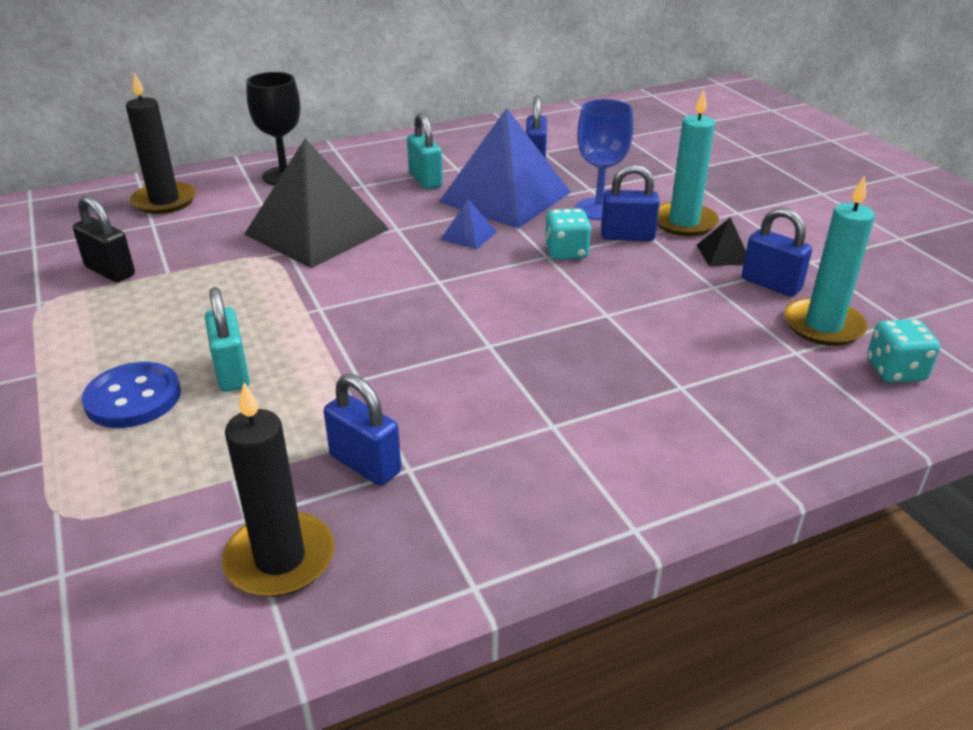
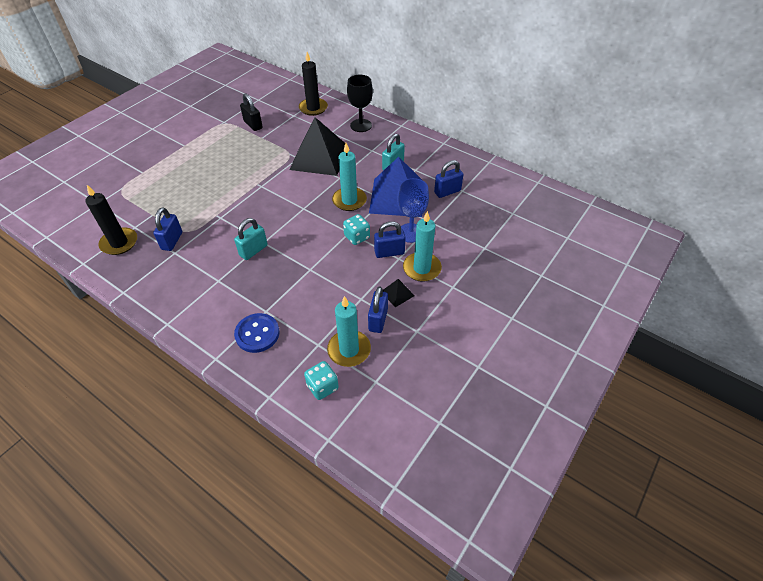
camera: 60 degrees right, 15 degrees up
black padlock [73,195,135,282] -> black padlock turned 45 degrees counterclockwise [240,93,263,131]
blue button [82,362,181,428] -> blue button moved to [234,313,279,353]
turquoise padlock [205,287,250,392] -> turquoise padlock moved to [234,218,268,260]
blue pyramid [440,199,497,249] -> turquoise candle [332,143,367,211]
blue padlock [601,164,660,241] -> blue padlock turned 75 degrees counterclockwise [374,221,406,258]

